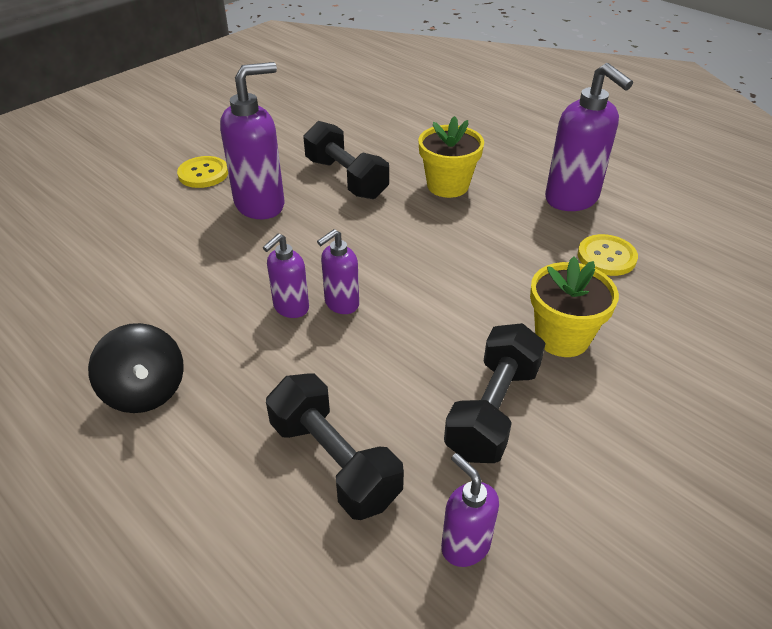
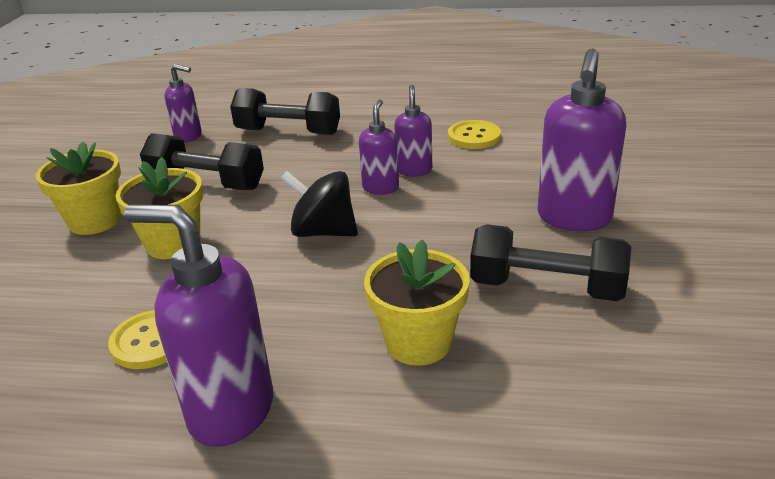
camera: 145 degrees right, 10 degrees down
black spinning top [88,323,184,413] -> black spinning top moved to [281,171,358,237]
yellow button [177,156,228,188] -> yellow button moved to [448,120,501,149]
black dumbbell [444,323,546,463] -> black dumbbell turned 60 degrees counterclockwise [140,133,264,190]
none -> yellow flower pot [36,142,121,235]

